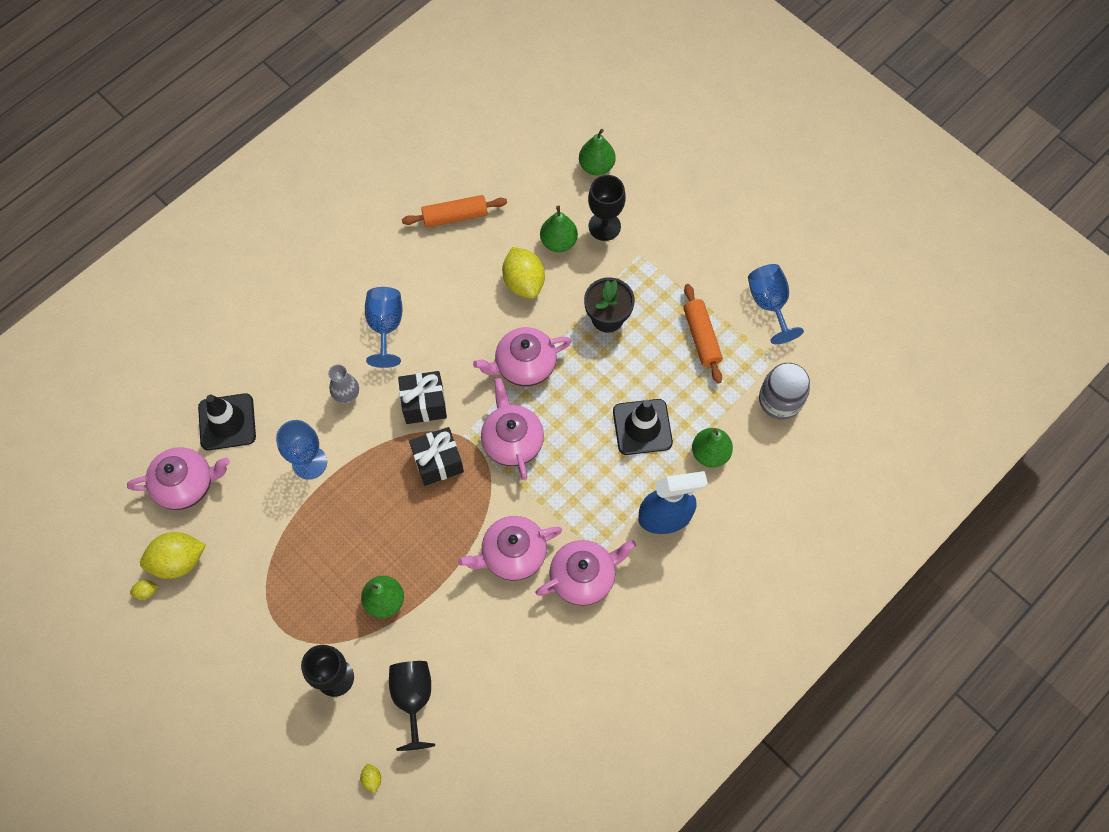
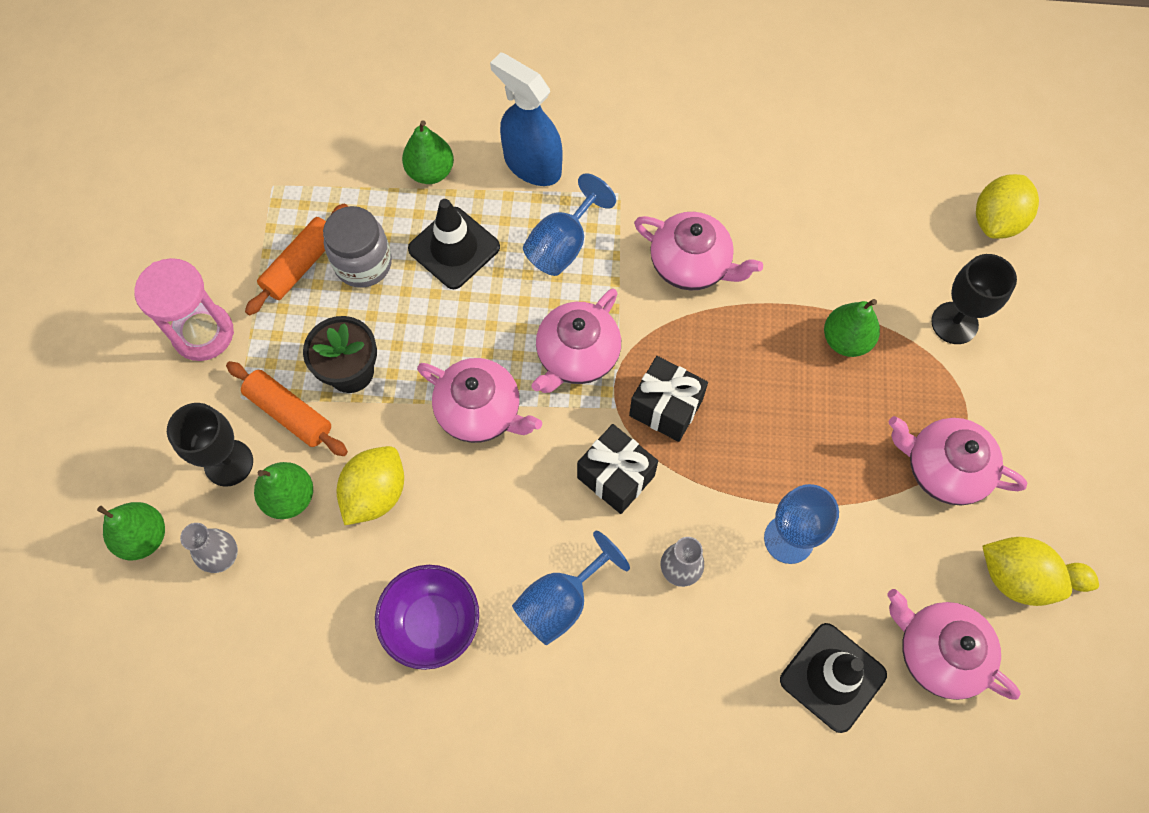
camera: 130 degrees left, 0 degrees up
yellow lemon [360,764,381,794] -> yellow lemon [976,174,1039,239], size x2.35
black goblet [389,661,435,751] -> none
orange rolling pin [402,195,507,227] -> orange rolling pin moved to [226,361,348,456]
pink teapot [535,540,636,606] -> pink teapot moved to [889,416,1027,505]
blue goblet [748,264,804,344] -> blue goblet moved to [523,173,616,276]
grey jar [759,363,810,420] -> grey jar moved to [323,206,392,288]
none -> pink hourglass [134,258,234,361]
none -> grey vase [180,523,238,573]
none -> purple bowl [375,565,479,670]

